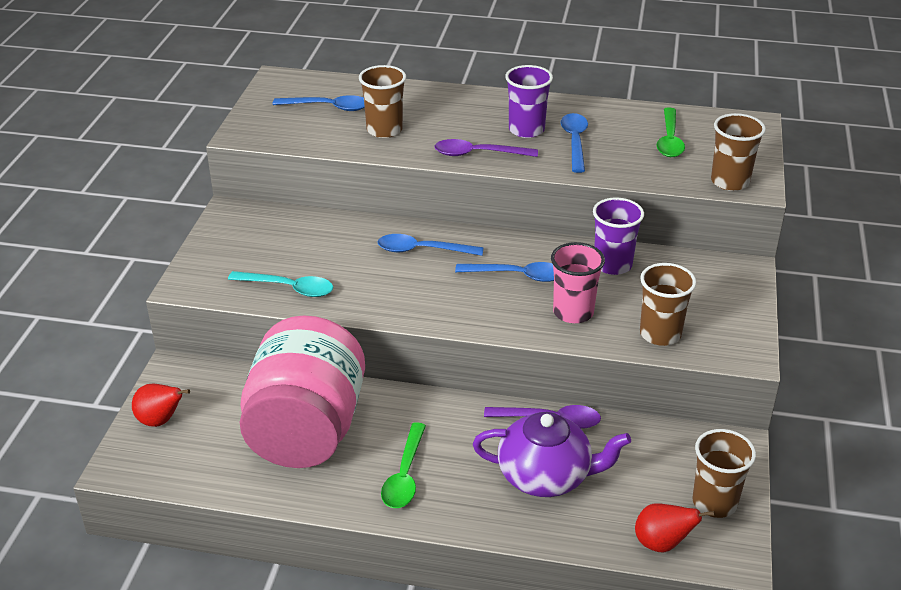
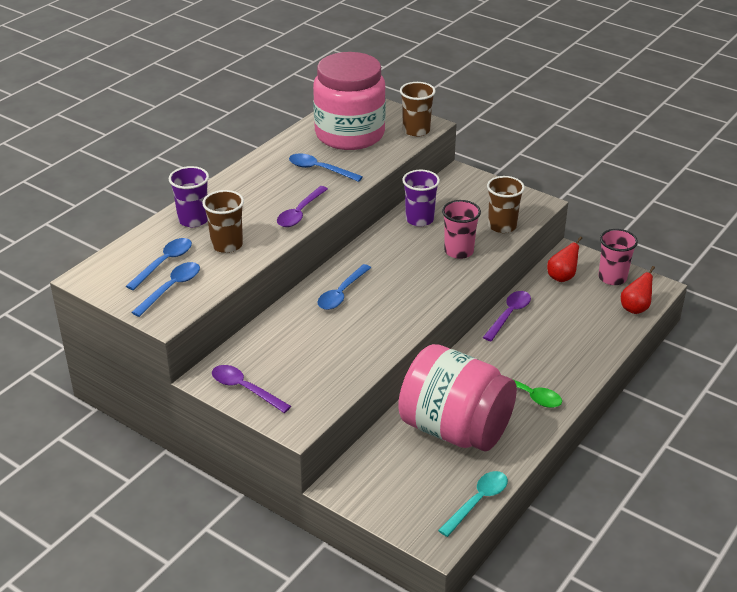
camera: 65 degrees left, 0 degrees up
red pear [132,384,190,427] -> red pear moved to [547,236,582,282]
turquoise spoon [228,271,333,297] -> turquoise spoon moved to [438,471,508,537]
blue spoon [455,262,554,282] -> blue spoon moved to [131,262,200,317]
purple teapot [473,412,631,497] -> none
purple cup [505,65,553,138] -> purple cup moved to [168,166,209,227]
green spoon [657,107,685,157] -> pink jar [313,52,386,150]
brown cup [692,429,756,518] -> pink cup [598,229,638,285]
none -> purple spoon [212,365,291,413]

